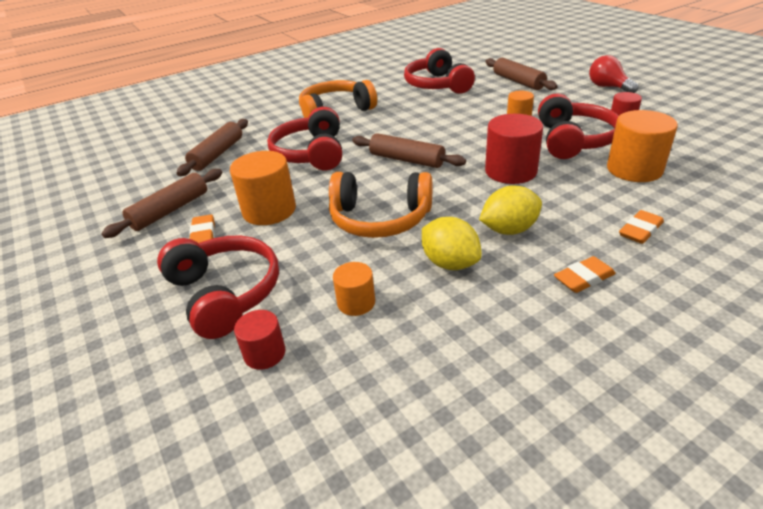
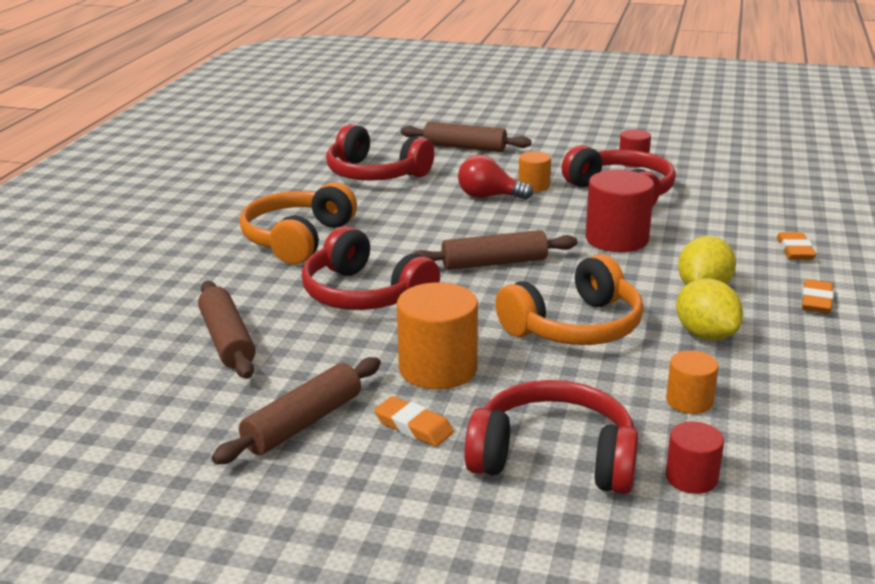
camera: 45 degrees left, 10 degrees down
brown rolling pin [101,169,222,238] -> brown rolling pin turned 45 degrees clockwise [212,357,381,465]
yellow lemon [422,217,482,270] -> yellow lemon turned 60 degrees clockwise [676,278,743,341]
red light bulb [589,55,639,93] -> red light bulb moved to [458,155,533,200]
orange cylinder [607,110,678,182] -> none

